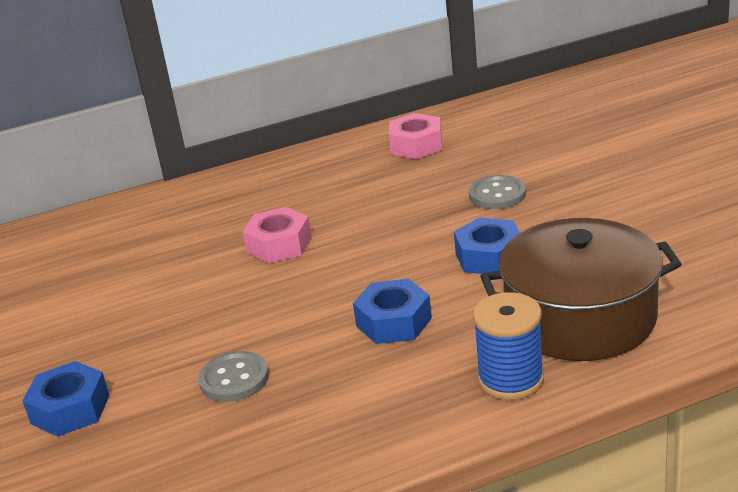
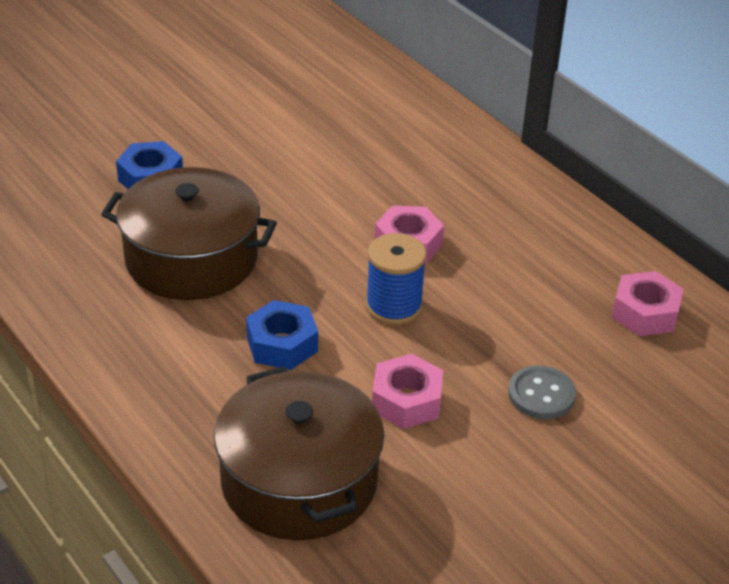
camera: 70 degrees right, 10 degrees up
grey button [198,351,269,402] -> brown pot [101,167,277,300]
blue nut [454,217,520,274] -> pink nut [372,354,443,429]
blue spool [473,292,544,400] -> blue spool moved to [366,233,427,325]

